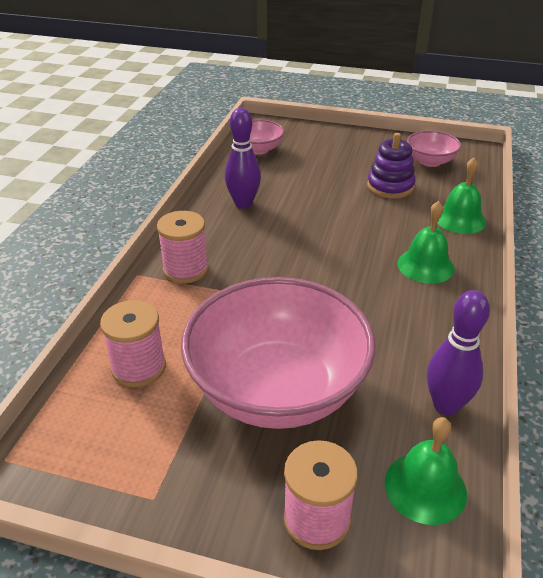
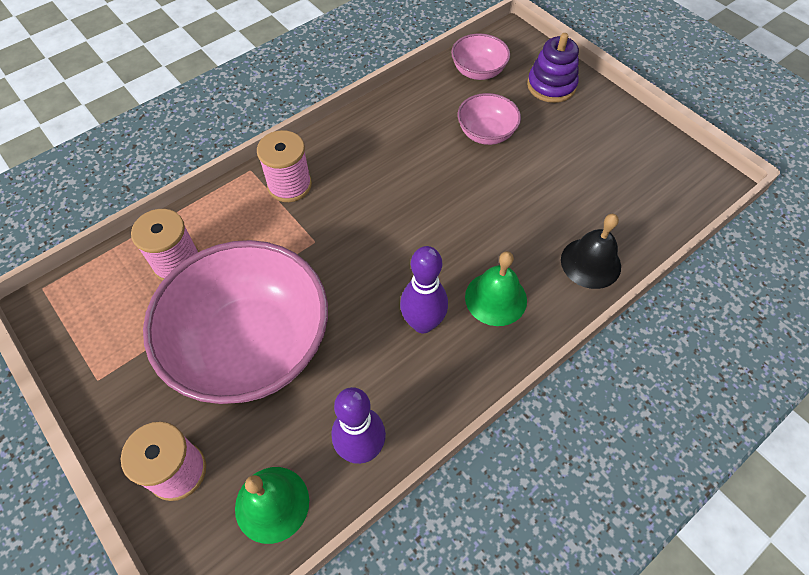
camera: 35 degrees right, 20 degrees up
purple bowling pin [225,108,261,209] -> purple bowling pin moved to [400,246,448,333]
purple stacking toy [367,133,416,199] -> purple stacking toy moved to [527,33,579,103]
pink bowl [407,131,461,167] -> pink bowl moved to [458,93,521,145]
green bell [437,158,486,234] -> black bell [561,214,621,289]

